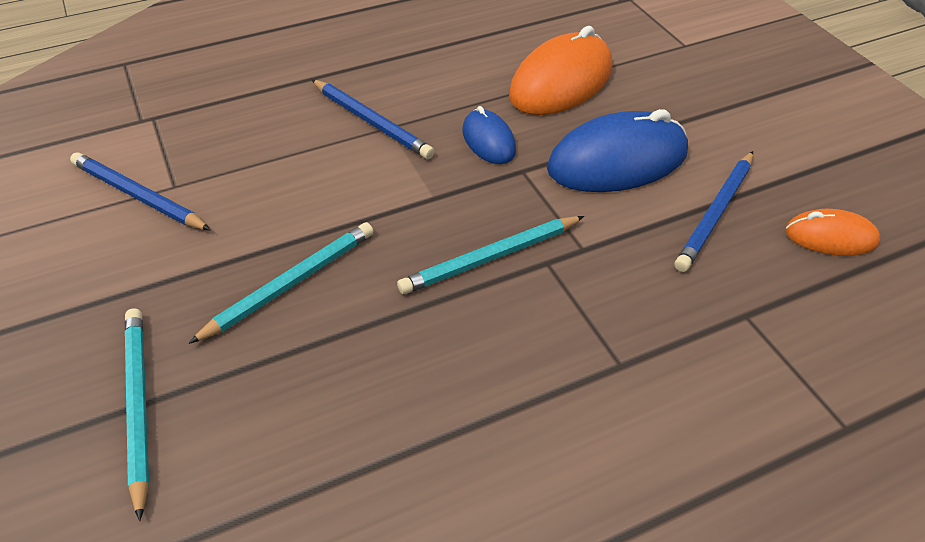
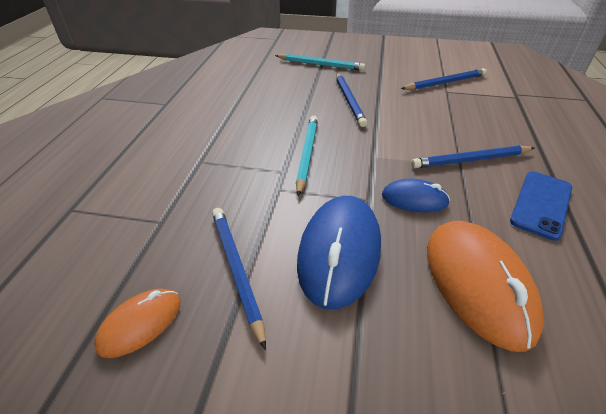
camera: 125 degrees right, 5 degrees down
turquoise pencil [188,222,373,344] -> blue pencil [336,73,367,127]
none -> blue phone [510,171,572,241]

